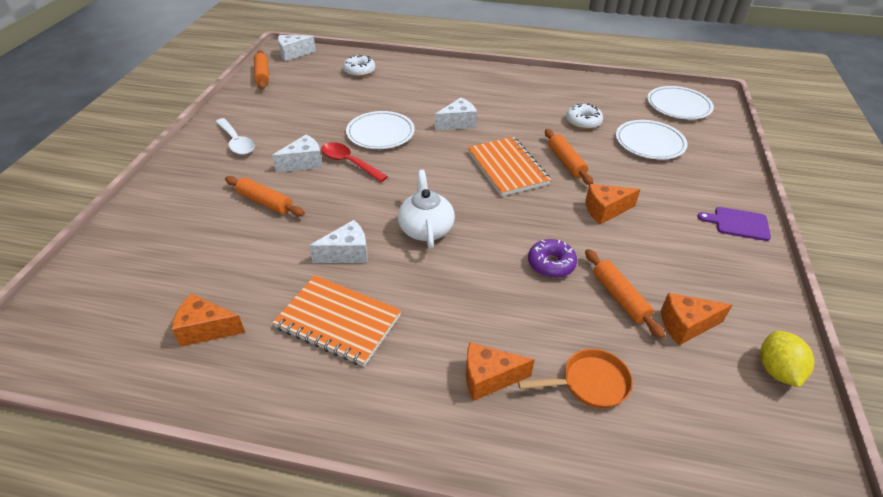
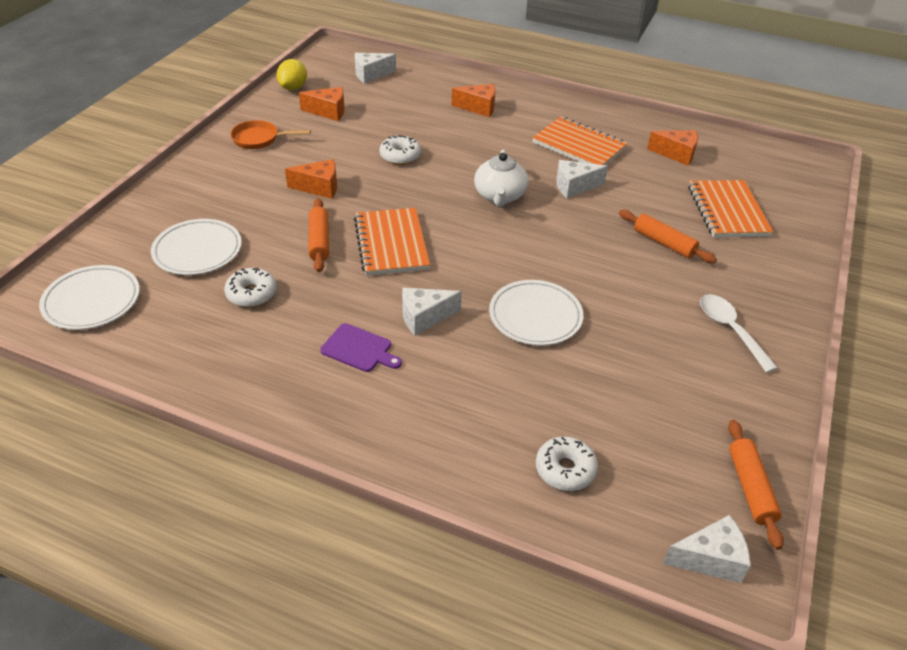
camera: 170 degrees left, 0 degrees up
white cheese [272,134,323,172] -> white cheese moved to [355,53,396,84]
red spoon [321,142,388,182] -> none
orange pan [518,349,633,409] -> orange pan moved to [230,120,311,149]
purple donut [528,239,577,278] -> white donut [379,135,421,165]
orange rolling pin [585,249,665,339] -> none
purple cutting board [697,207,771,241] -> purple cutting board moved to [320,323,402,372]
none -> orange notebook [688,180,773,238]

